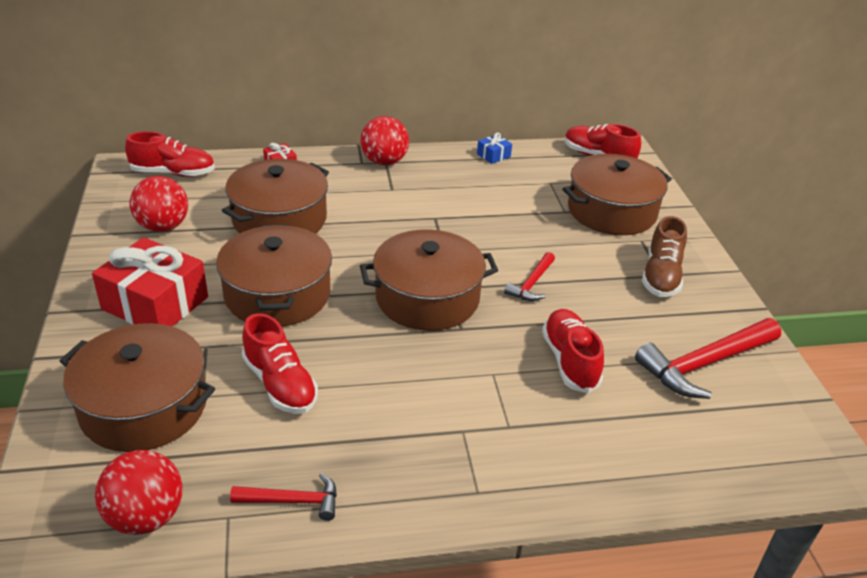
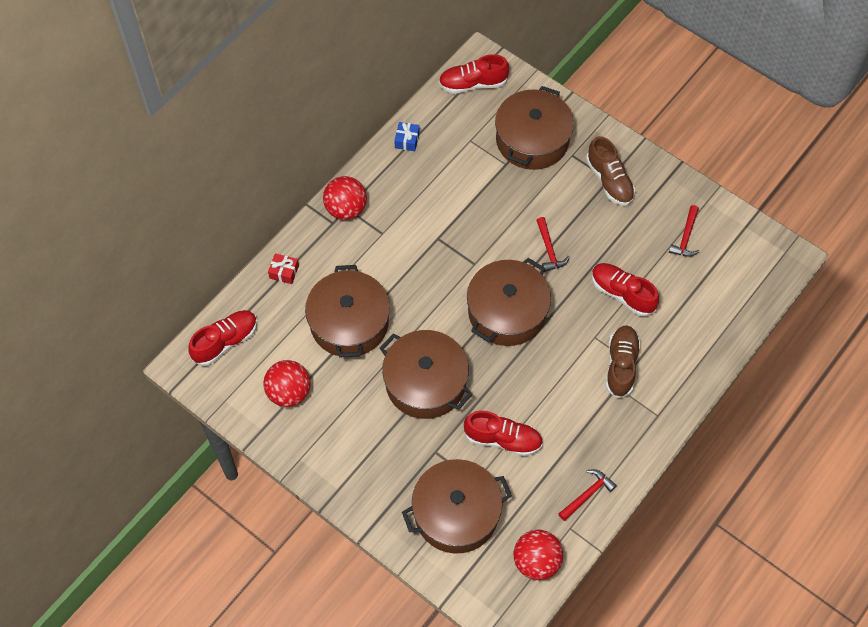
camera: 40 degrees left, 25 degrees up
red gift [92,237,208,326] -> none
red hammer [635,318,781,399] -> red hammer [669,205,700,257], size x0.54
none -> brown shoe [606,326,641,398]

